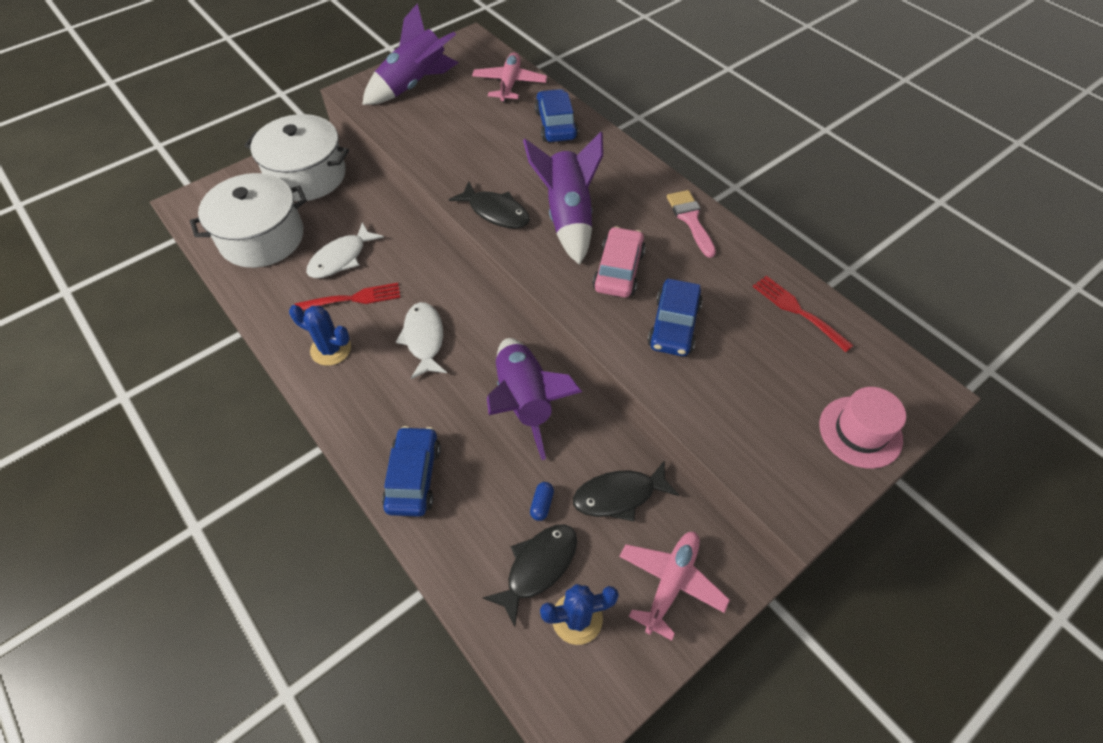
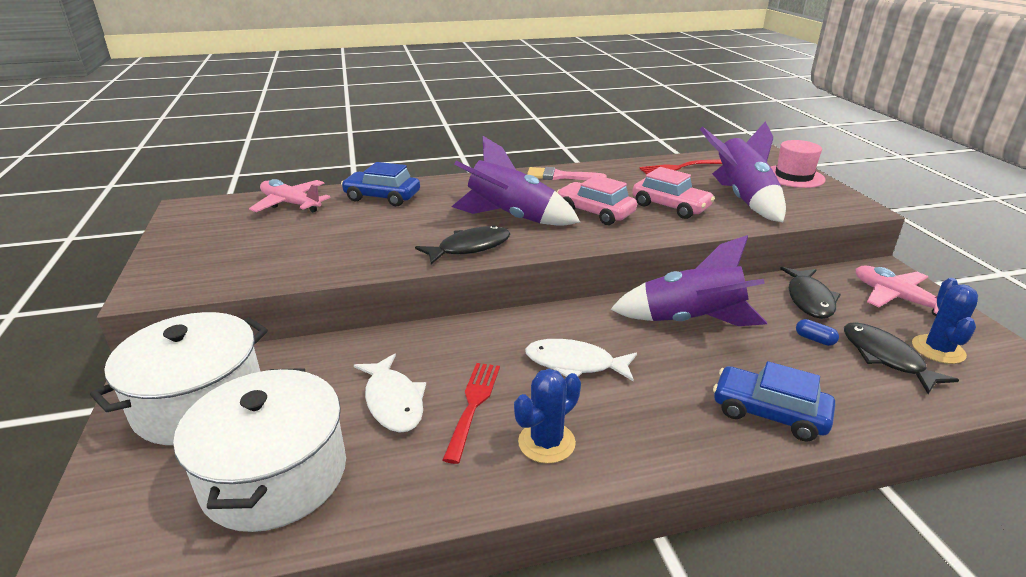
camera: 65 degrees left, 25 degrees down
purple rocket [362,3,458,105] -> purple rocket moved to [700,122,786,222]
blue car [648,279,703,356] -> pink car [632,167,715,219]

